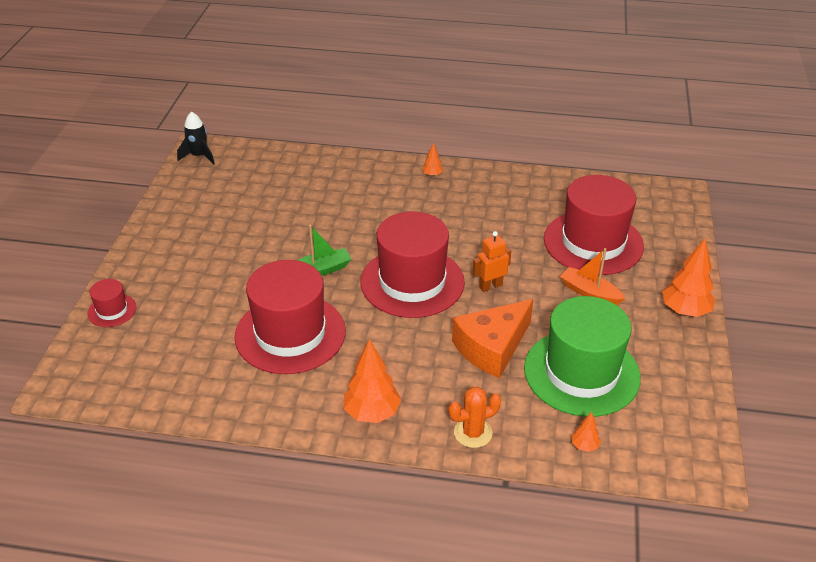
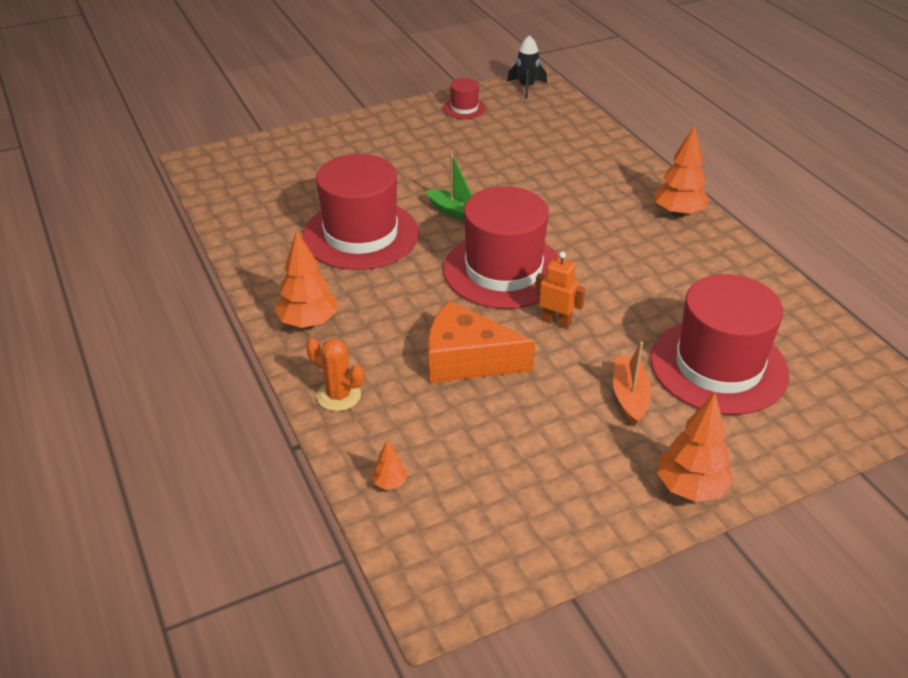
camera: 55 degrees right, 0 degrees up
red hat [87,279,137,327] -> red hat moved to [443,78,486,119]
orange tree [422,143,443,177] -> orange tree [654,125,709,217], size x2.06
green hat [524,296,641,417] -> none

